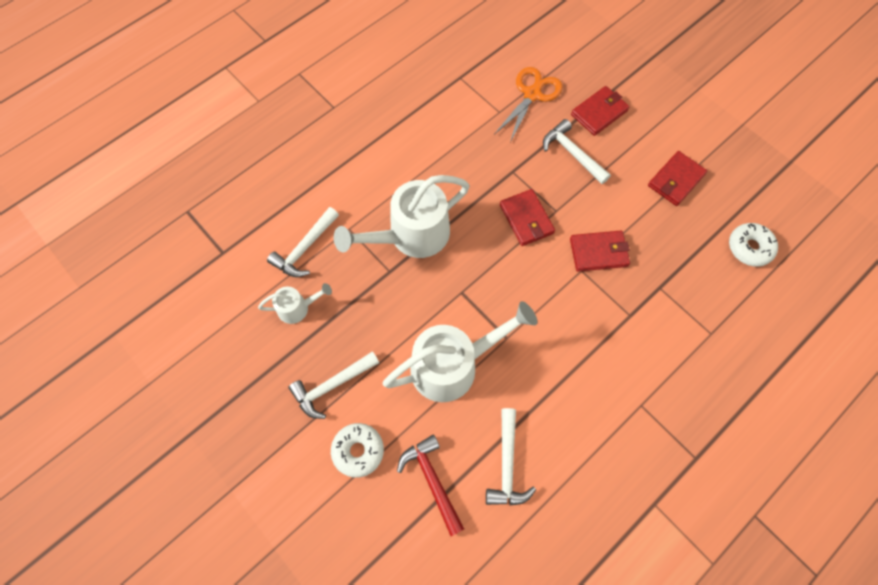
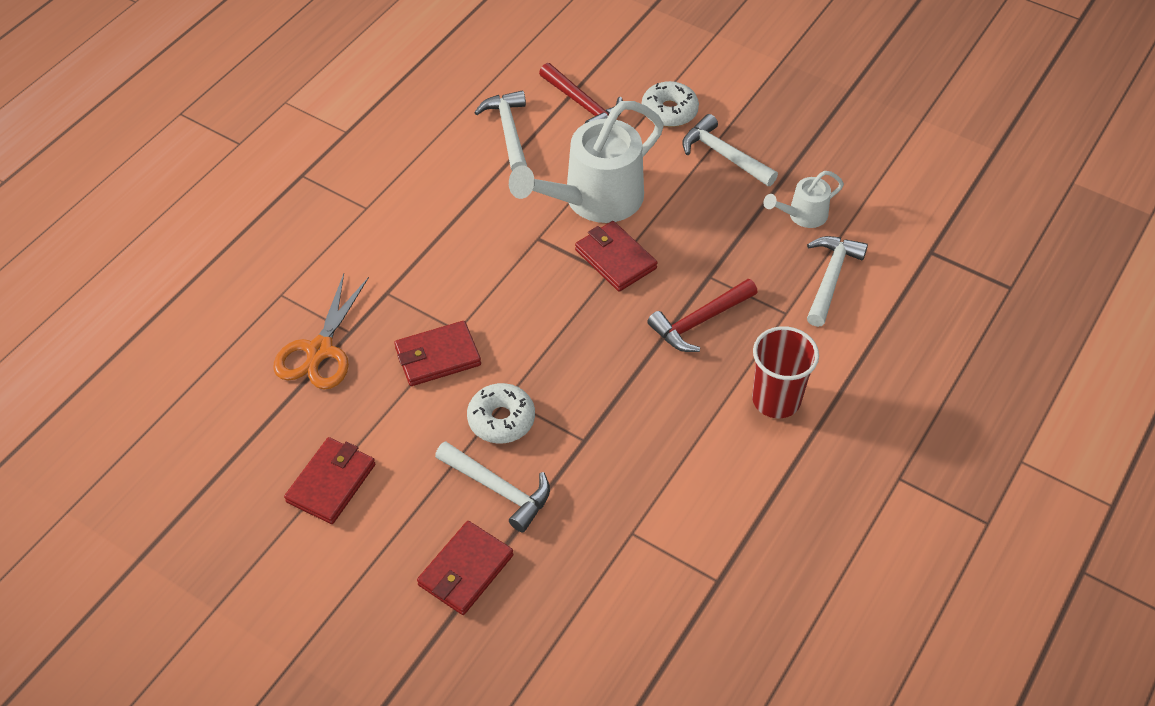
camera: 165 degrees right, 15 degrees down
white hammer [288,351,379,419] -> white hammer turned 90 degrees counterclockwise [682,114,778,186]
white watering can [334,175,470,258] -> red hammer [647,279,758,352]
orange scissors [495,67,563,142] -> orange scissors moved to [273,274,369,389]
red wallet [500,189,555,246] -> red wallet moved to [575,221,658,292]
white donut [729,223,778,267] -> white donut moved to [467,383,535,444]
none -> red cup [752,326,819,418]

